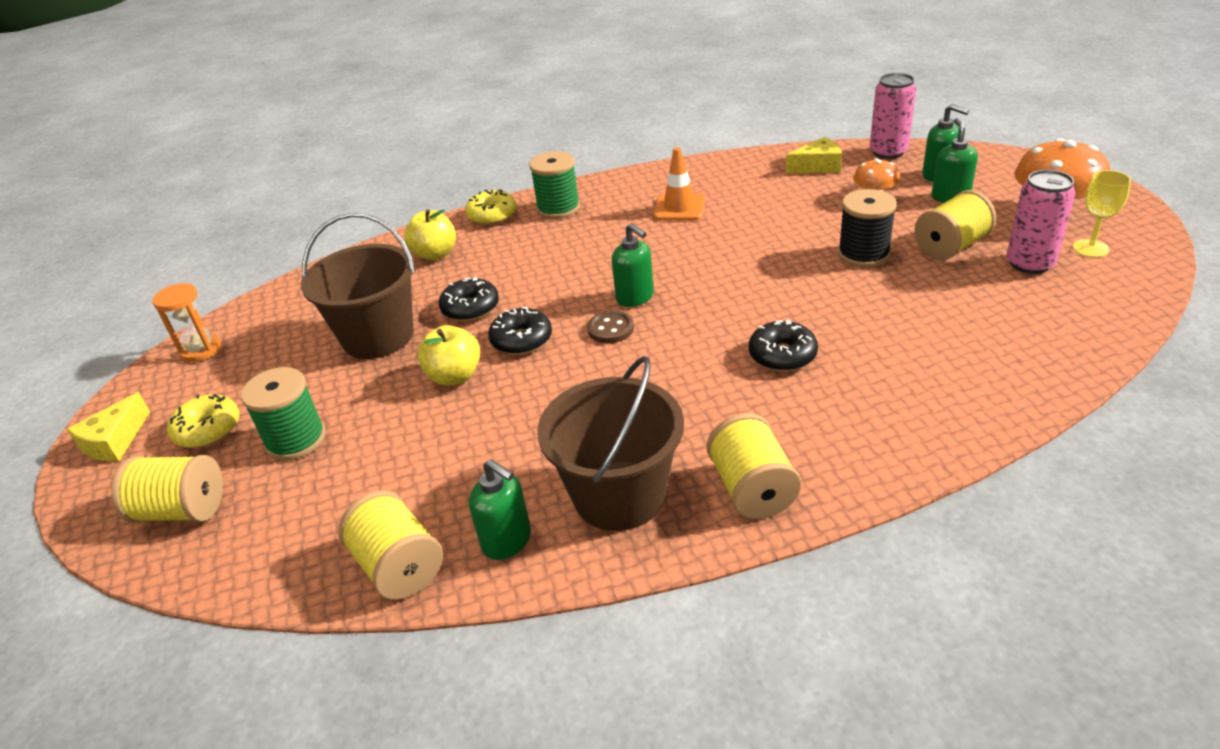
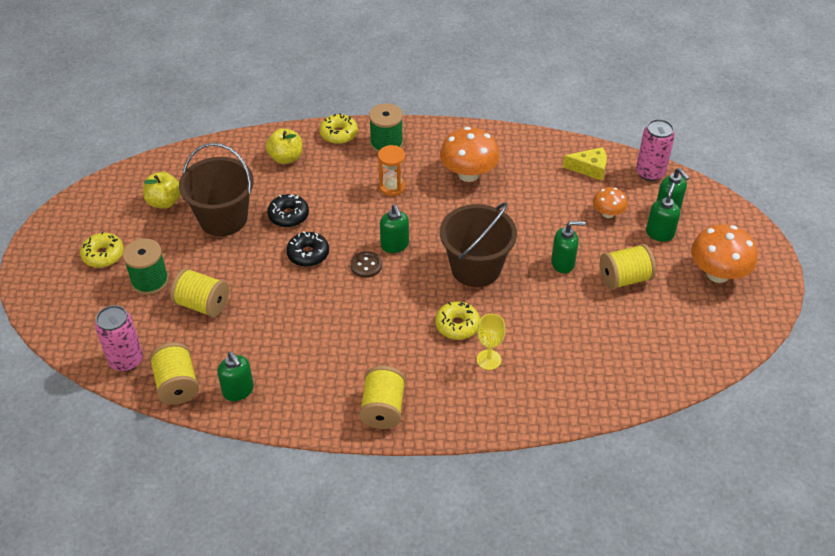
camera: 15 degrees right, 10 degrees up
yellow cheese [66,392,150,462] -> none
yellow spool [111,455,223,522] -> yellow spool moved to [170,268,229,318]
orange hourglass [152,283,221,362] -> orange hourglass moved to [378,145,405,196]
yellow apple [417,325,480,386] -> yellow apple moved to [143,172,181,209]
brown bucket [537,356,684,531] -> brown bucket moved to [440,202,517,287]
orange traffic cone [654,147,705,220] -> orange mushroom [440,127,500,182]
black donut [749,319,818,372] -> yellow donut [435,301,480,340]
black spool [838,189,897,267] -> green soap dispenser [551,221,586,273]
pink can [1006,170,1076,274] -> pink can moved to [95,305,143,372]
yellow goblet [1073,170,1131,257] -> yellow goblet moved to [477,314,506,370]

